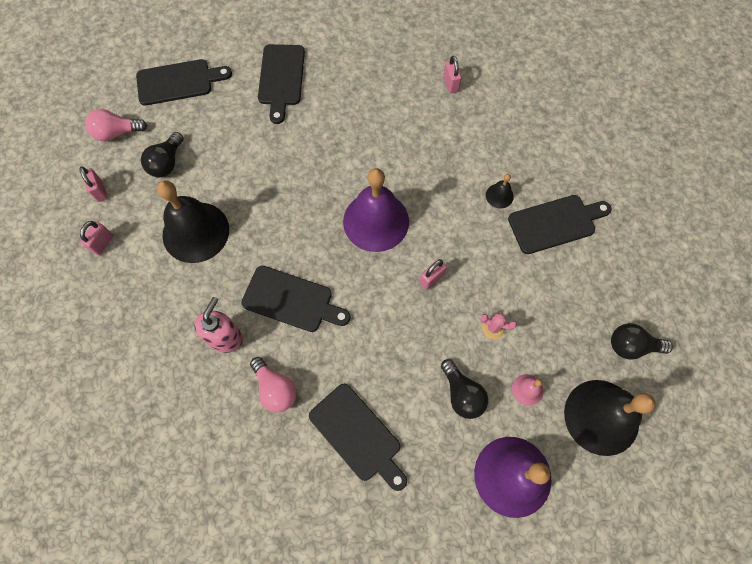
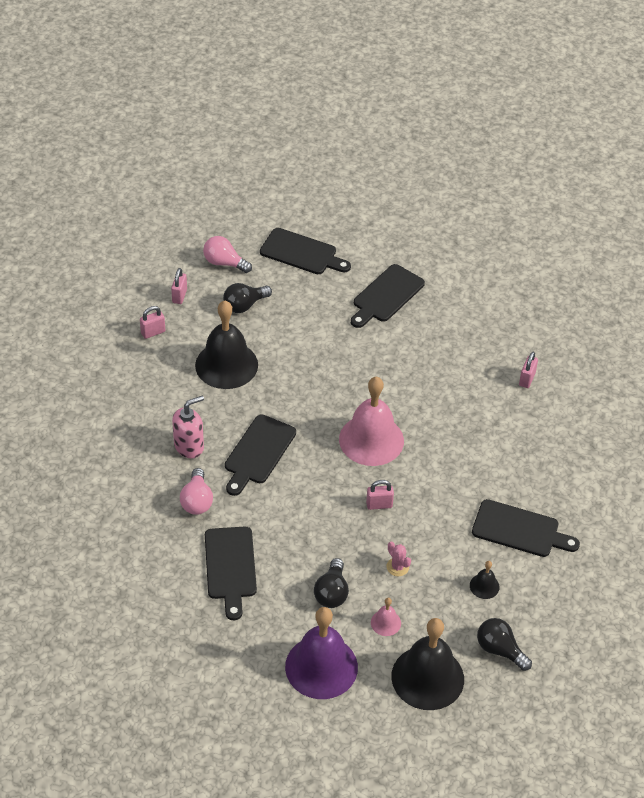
camera: 35 degrees right, 20 degrees down
black cutting board [241,266,351,332] -> black cutting board turned 60 degrees clockwise [225,415,296,496]
purple bell [343,168,409,252] -> pink bell [339,377,404,466]
black bell [486,174,514,209] -> black bell moved to [470,561,500,599]

